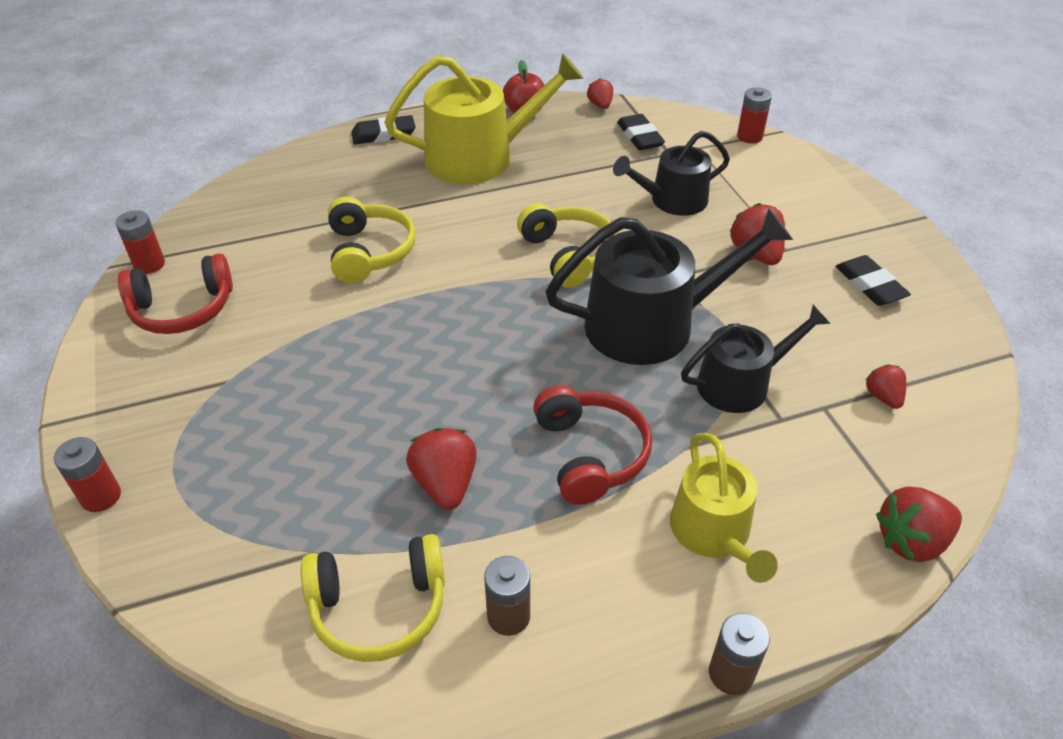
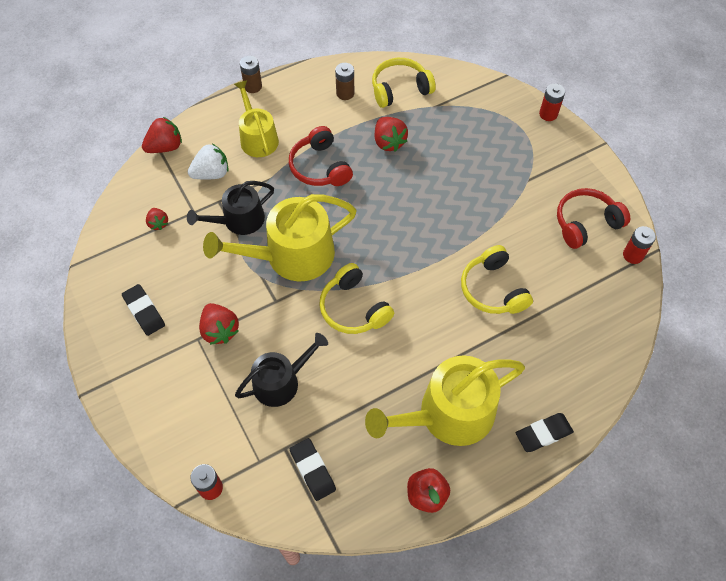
camera: 170 degrees right, 15 degrees up
black watering can [545,208,793,365] -> yellow watering can [203,194,357,281]
red strawberry [587,78,613,109] -> none
none -> white strawberry [188,144,229,180]

